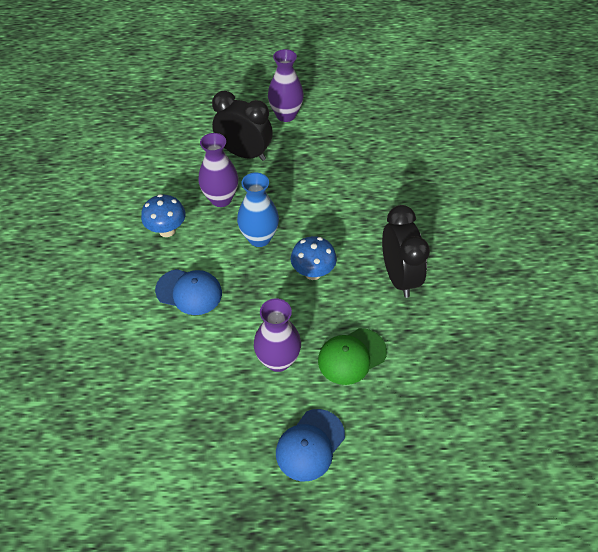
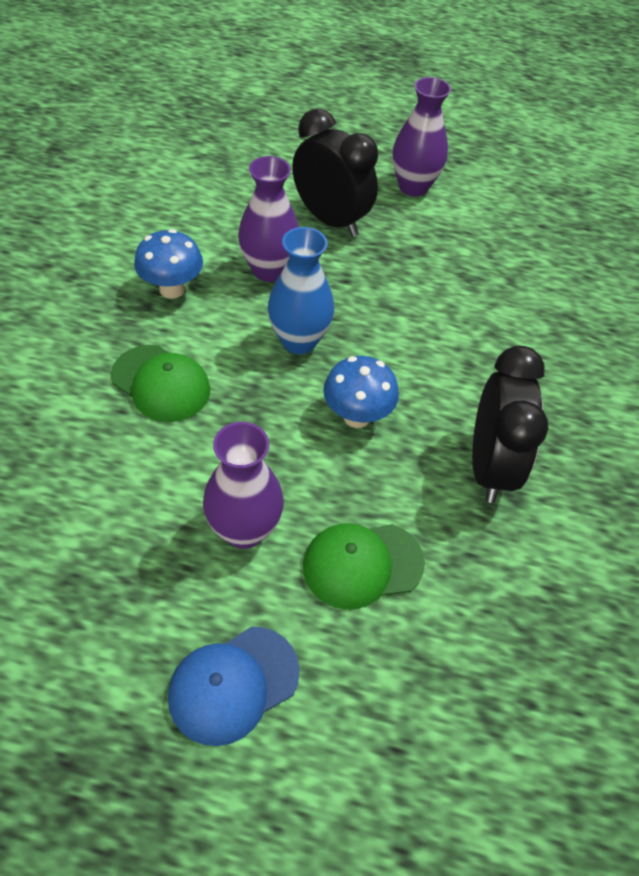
camera: 15 degrees right, 0 degrees up
blue cap [155,269,222,315] -> green cap [111,345,211,422]

